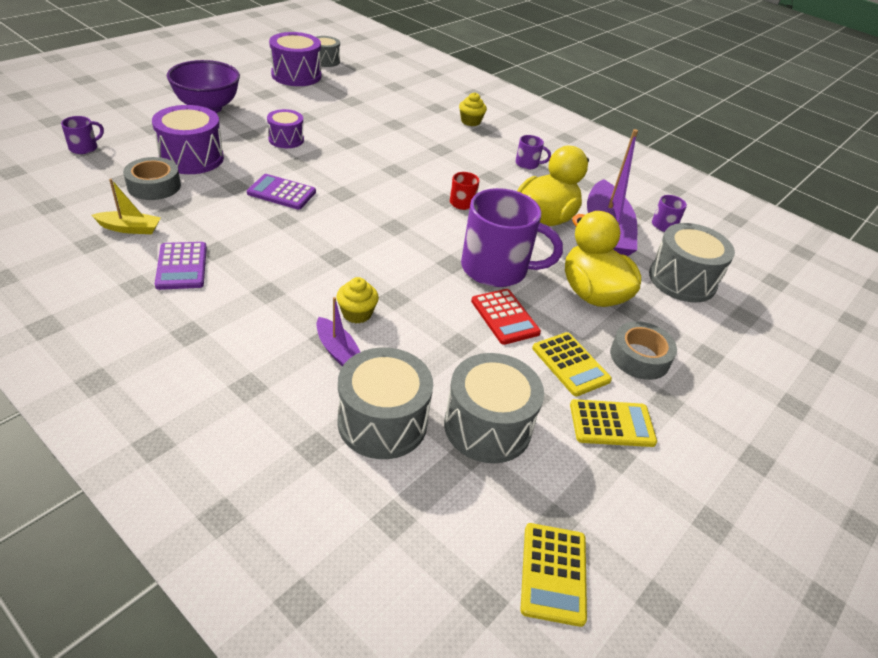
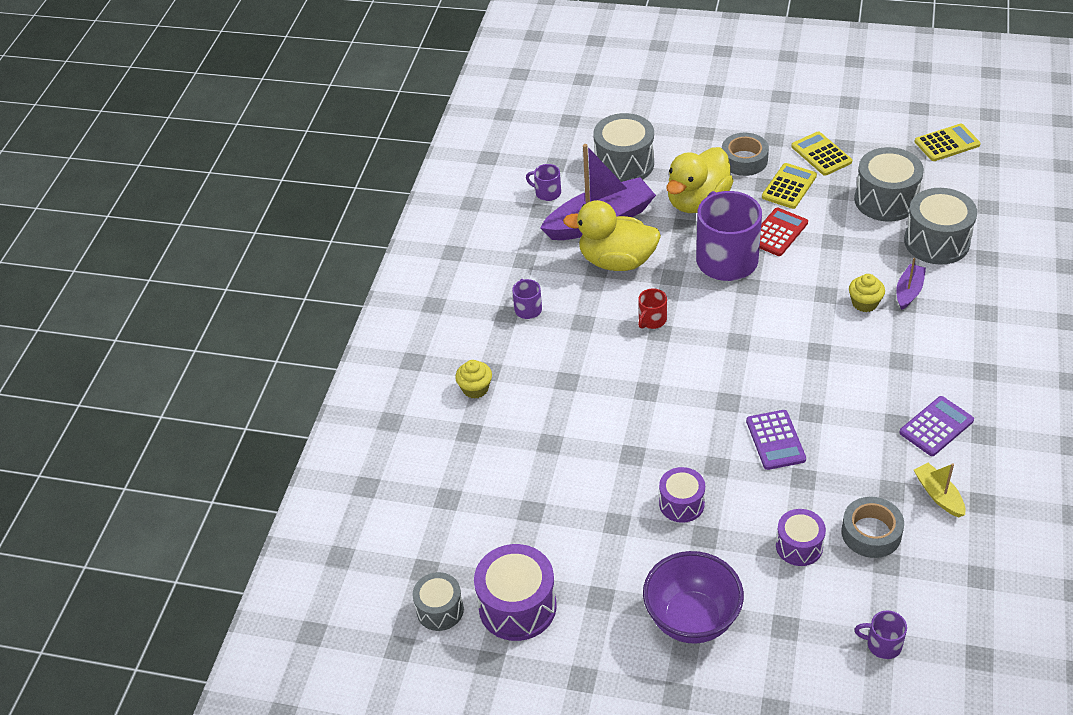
camera: 110 degrees left, 5 degrees up
purple drum [152,105,224,174] -> purple drum [776,509,826,566], size x0.61

